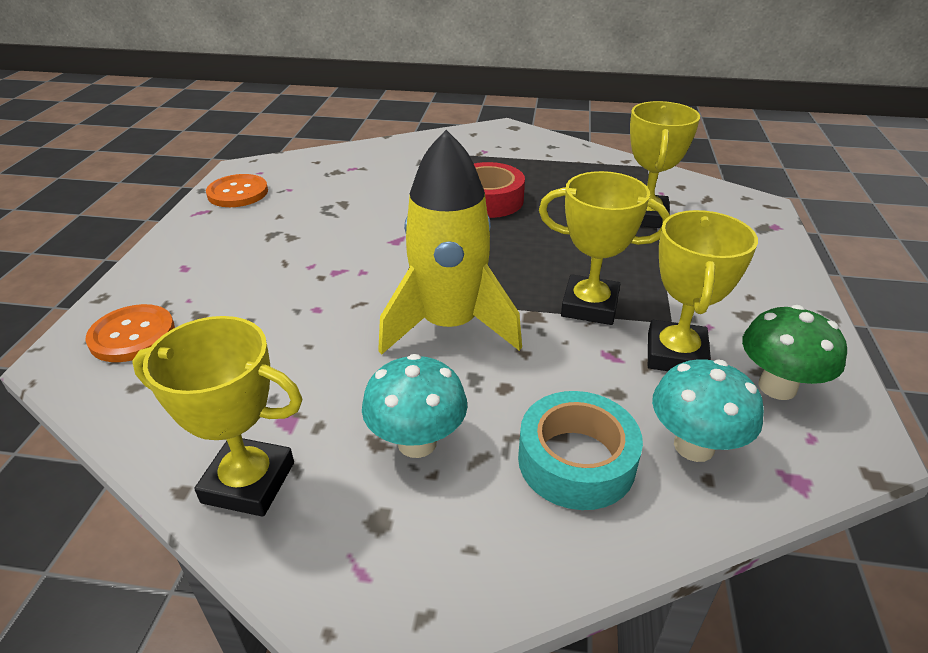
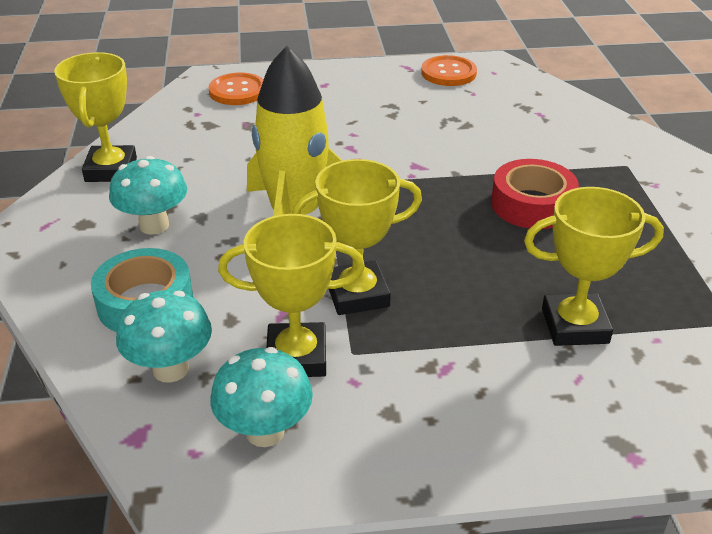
camera: 75 degrees right, 0 degrees up
yellow trophy [539,171,670,325] -> yellow trophy turned 75 degrees clockwise [292,159,422,315]
green mushroom [742,305,847,400] -> turquoise mushroom [210,347,313,447]

